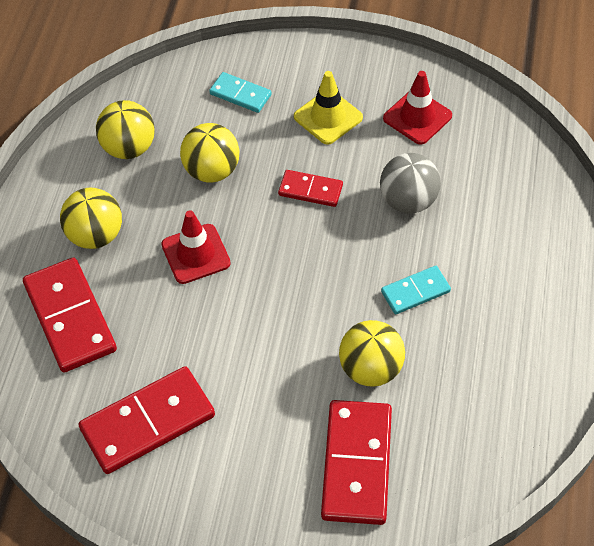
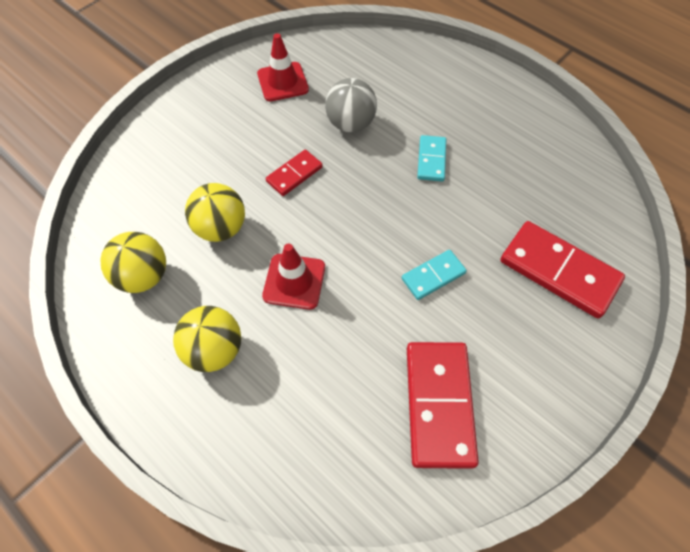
camera: 60 degrees left, 5 degrees up
red domino [23,257,117,372] -> none
turquoise domino [209,72,271,113] -> turquoise domino moved to [402,250,467,300]
yellow traffic cone [294,71,363,145] -> none
yellow ball [339,320,405,387] -> none

